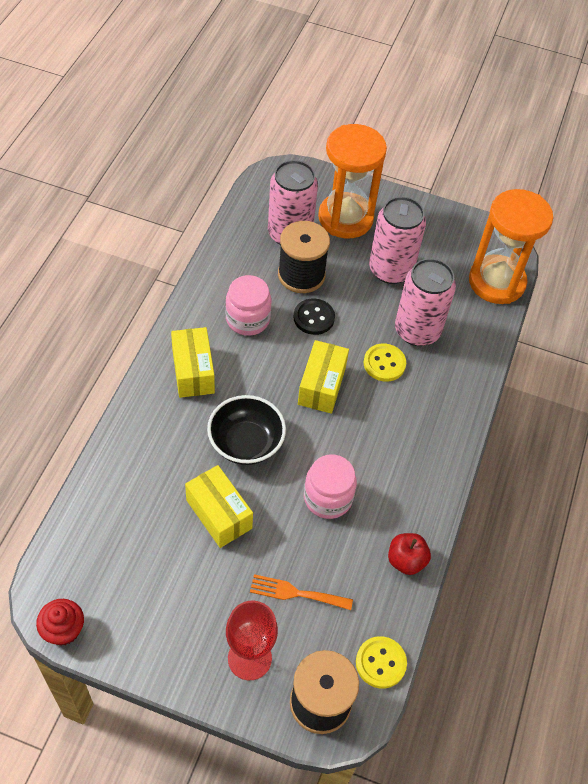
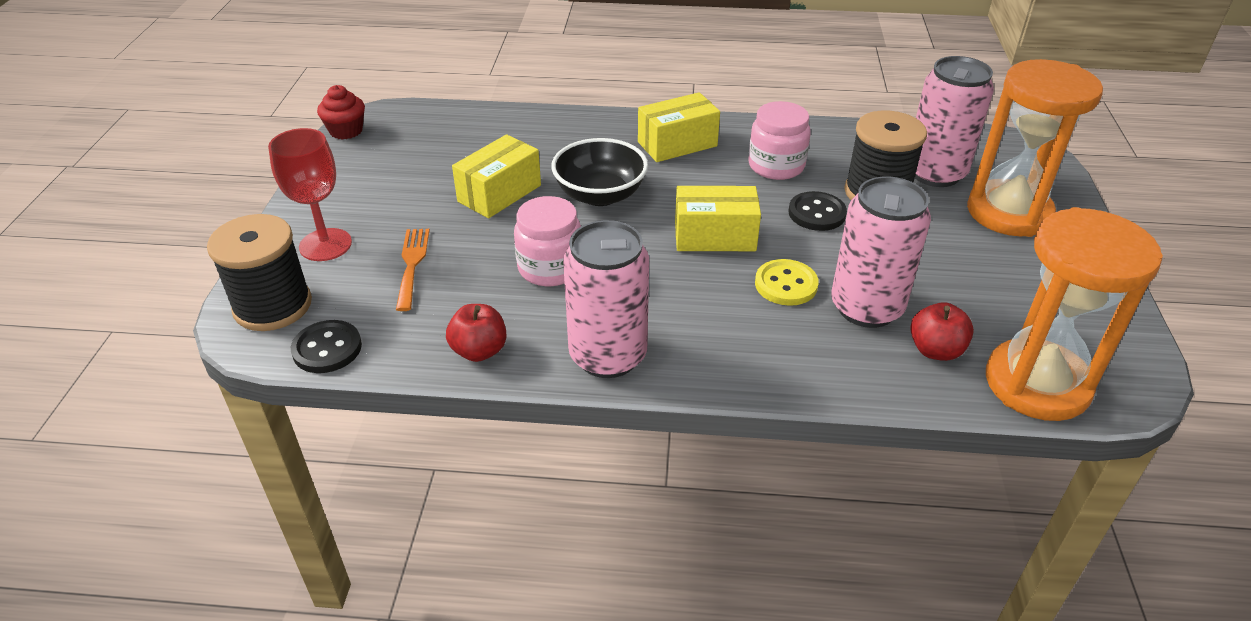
camera: 80 degrees right, 15 degrees down
yellow button [356,636,407,688] -> black button [291,320,362,373]
pink can [369,197,426,284] -> pink can moved to [563,220,649,378]
none -> red apple [910,303,974,361]

